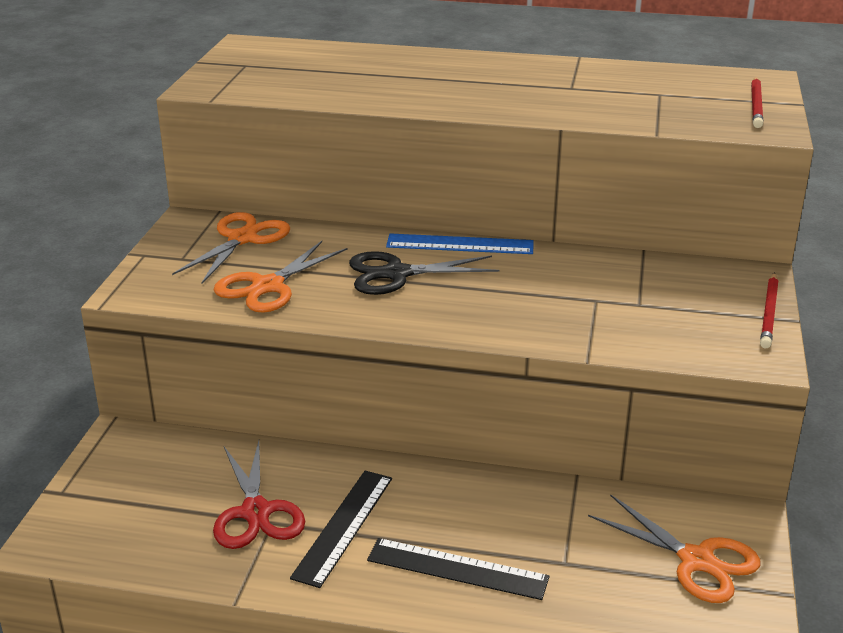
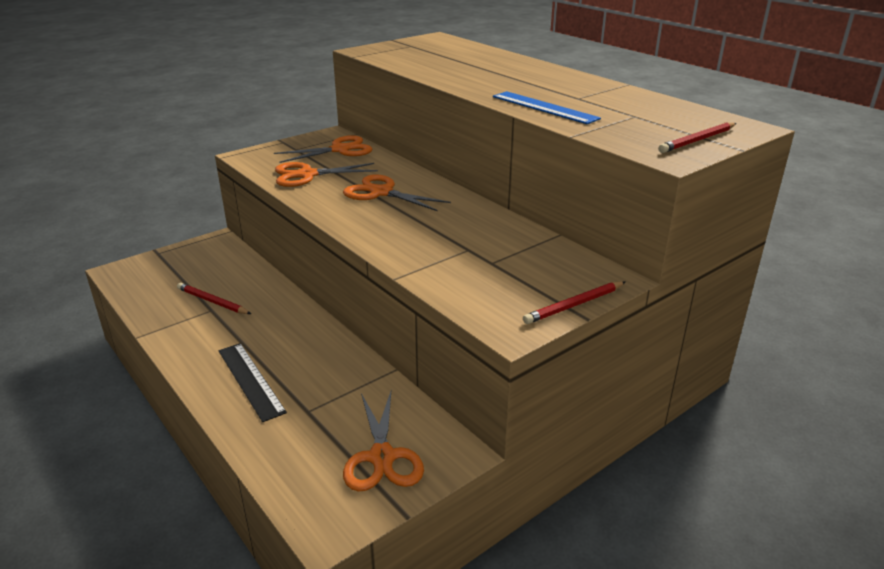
camera: 40 degrees right, 0 degrees up
red scissors [213,441,305,549] -> red pencil [177,283,251,314]
black ruler [290,471,392,588] -> none
black scissors [349,251,499,295] -> orange scissors [343,174,451,211]
blue ruler [386,233,534,254] -> blue ruler moved to [493,91,601,124]

